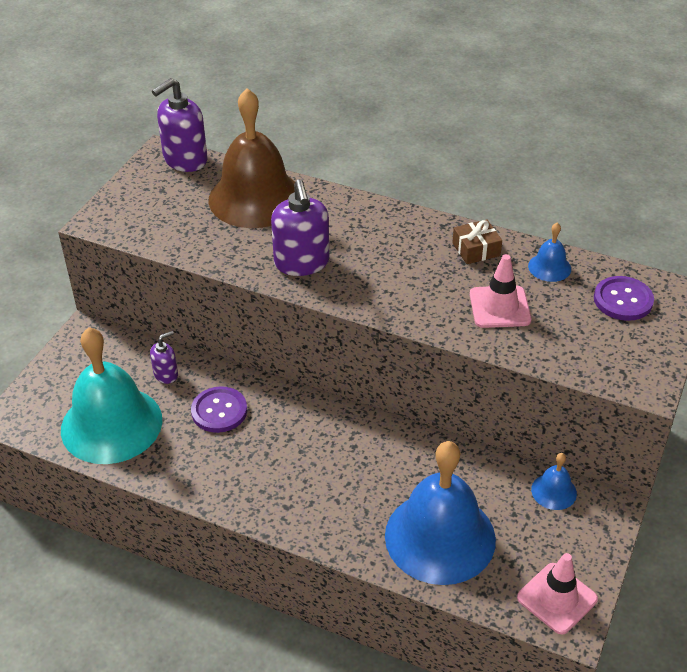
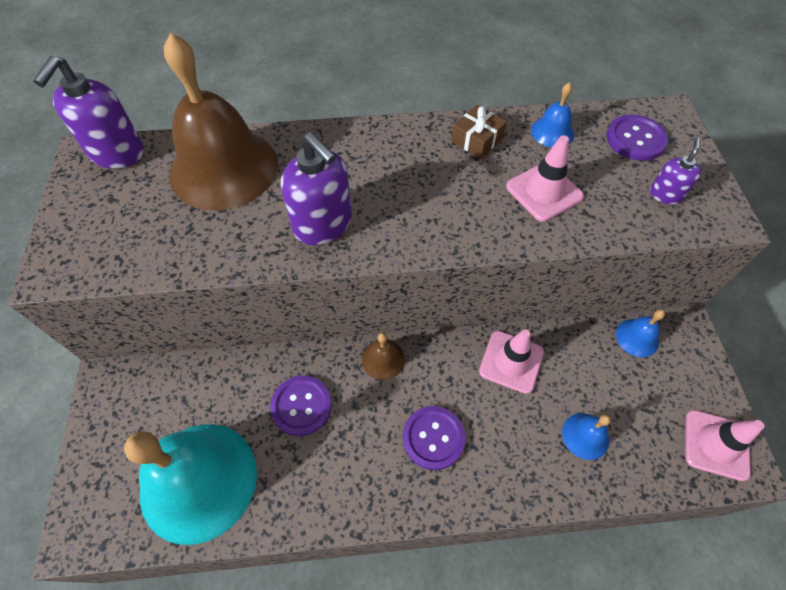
camera: 30 degrees left, 15 degrees up
purple soap dispenser [150,331,178,384] -> purple soap dispenser moved to [650,138,701,205]
blue bell [385,441,496,585] -> blue bell [562,413,611,460], size x0.42
none -> brown bell [362,333,405,380]
none -> purple button [403,406,465,470]
none -> pink traffic cone [479,330,544,394]

